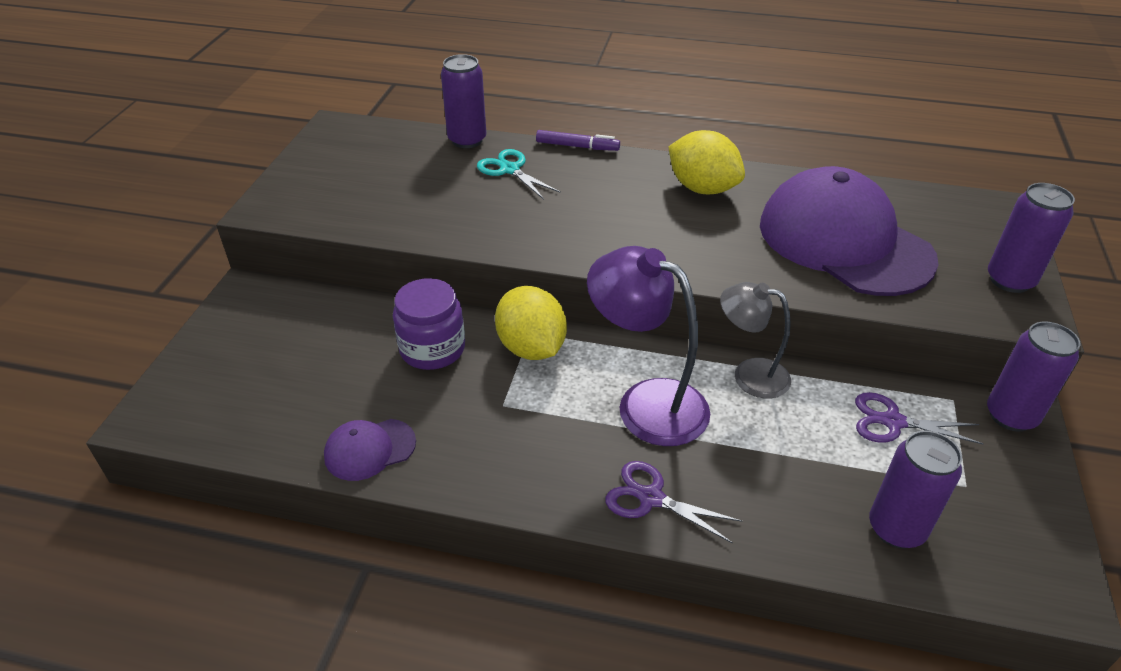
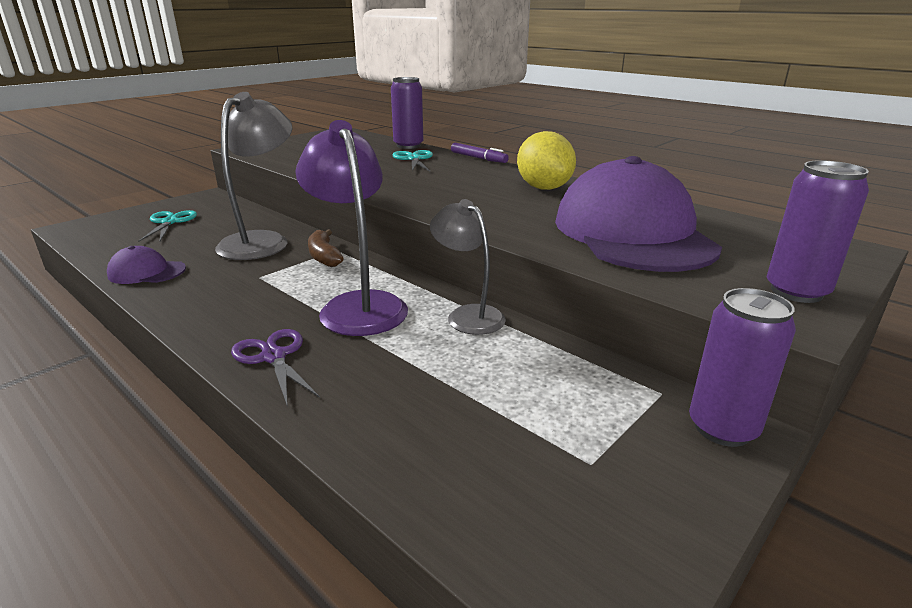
camera: 30 degrees right, 15 degrees down
purple jar [393,278,465,370] -> grey lamp [215,92,292,260]
yellow lemon [495,286,567,360] -> brown banana [308,230,344,267]
purple scissors [855,392,984,444] -> none
purple can [869,430,962,549] -> none
none -> turquoise scissors [138,210,197,242]

